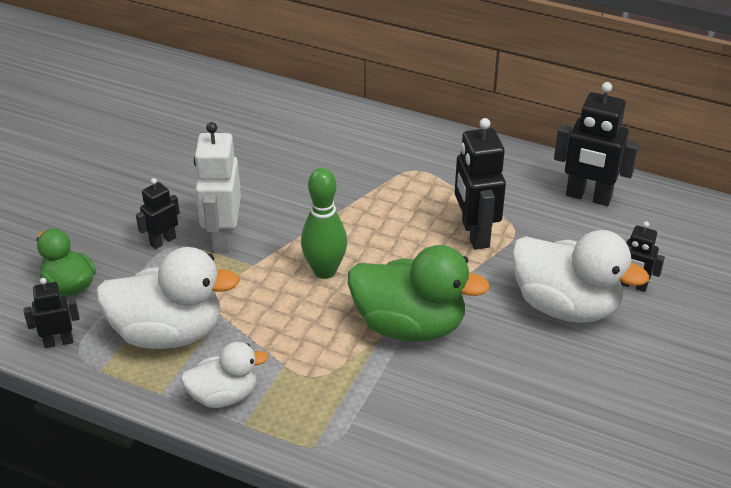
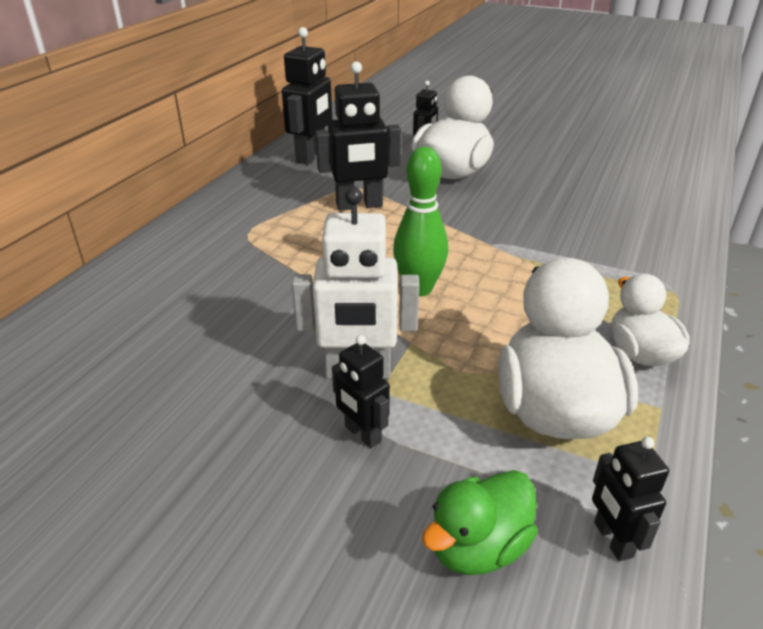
camera: 90 degrees left, 5 degrees down
green duck [348,245,490,342] -> none

